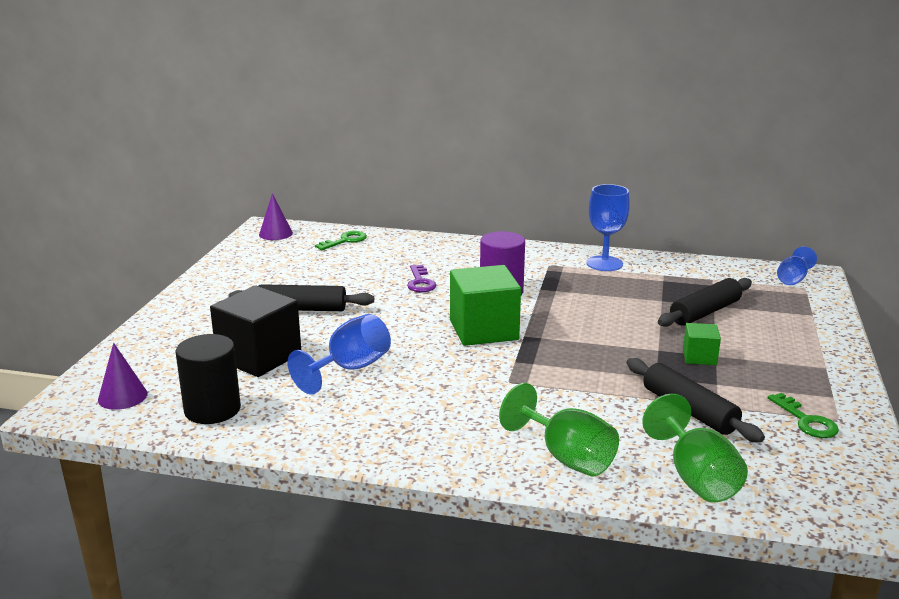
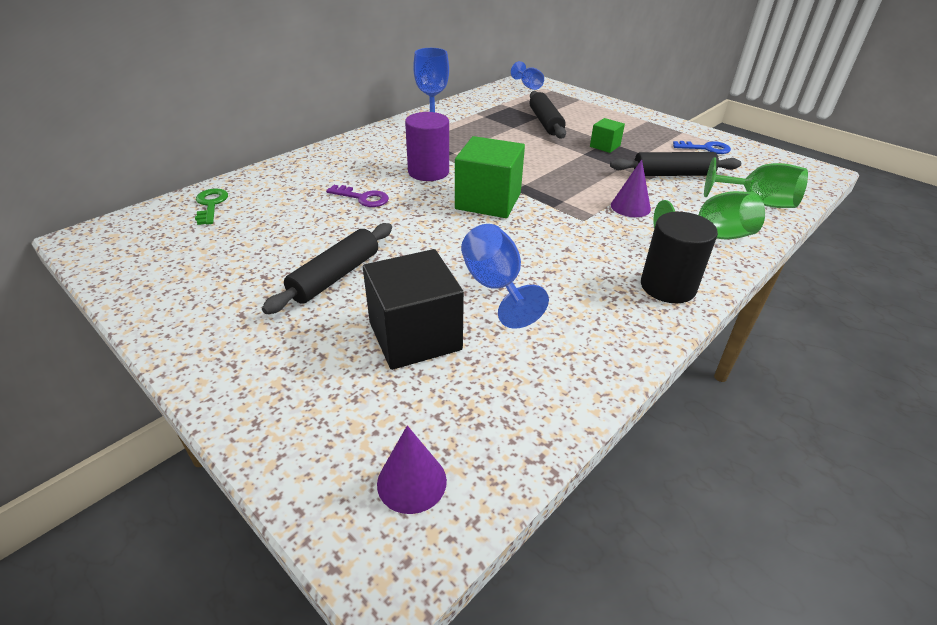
camera: 60 degrees left, 15 degrees up
black cylinder [176,334,241,424] -> black cylinder moved to [641,212,718,303]
purple cone [259,193,293,240] -> purple cone moved to [611,159,651,217]
green key [768,393,839,438] -> blue key [673,141,731,154]

